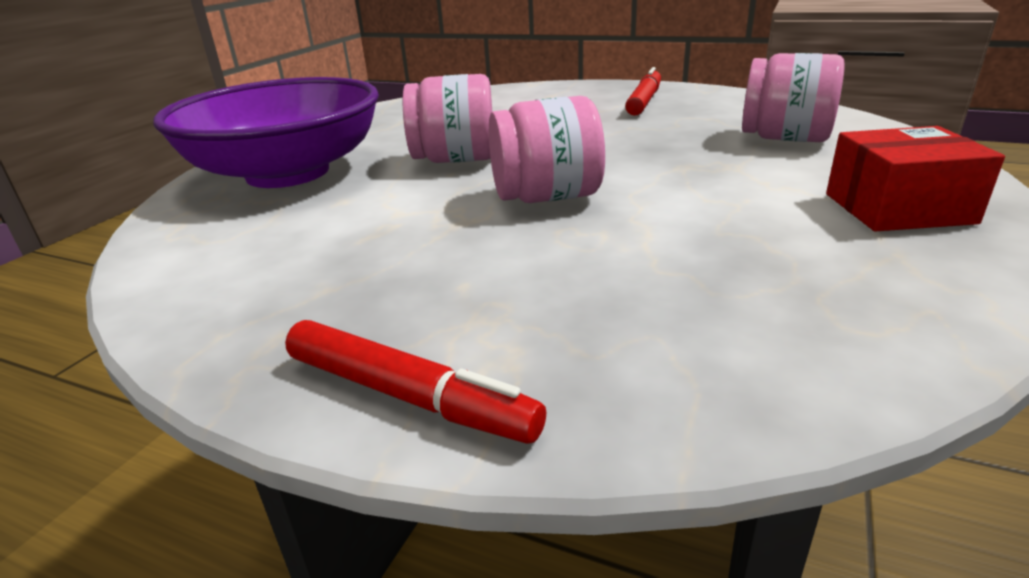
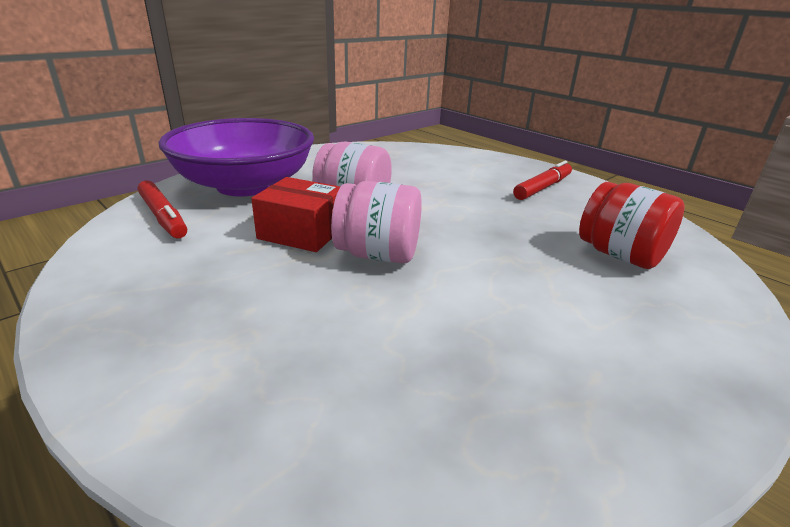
camera: 20 degrees right, 0 degrees up
red marker [285,320,546,444] -> red marker moved to [138,181,187,238]
pink jar [742,53,845,142] -> red jar [579,182,685,269]
red box [826,126,1005,232] -> red box moved to [251,177,340,252]

